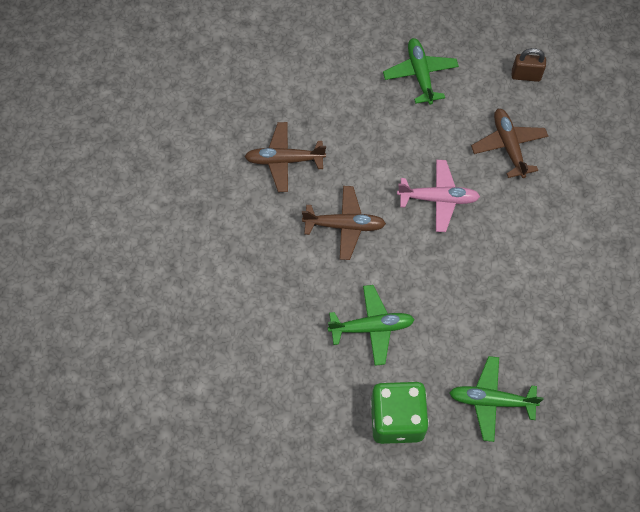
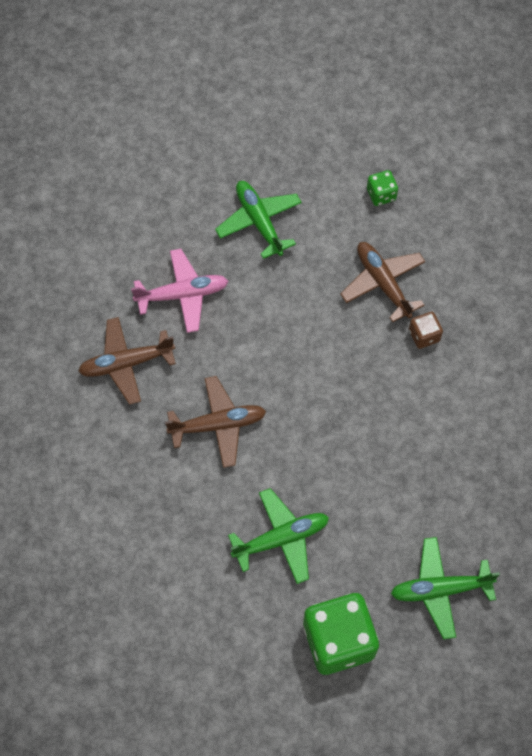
camera: 15 degrees left, 0 degrees up
pink plane [397,160,480,232] -> pink plane moved to [131,249,228,333]
brown padlock [512,48,546,82] -> green dice [367,170,398,206]
none -> brown dice [409,312,443,349]

